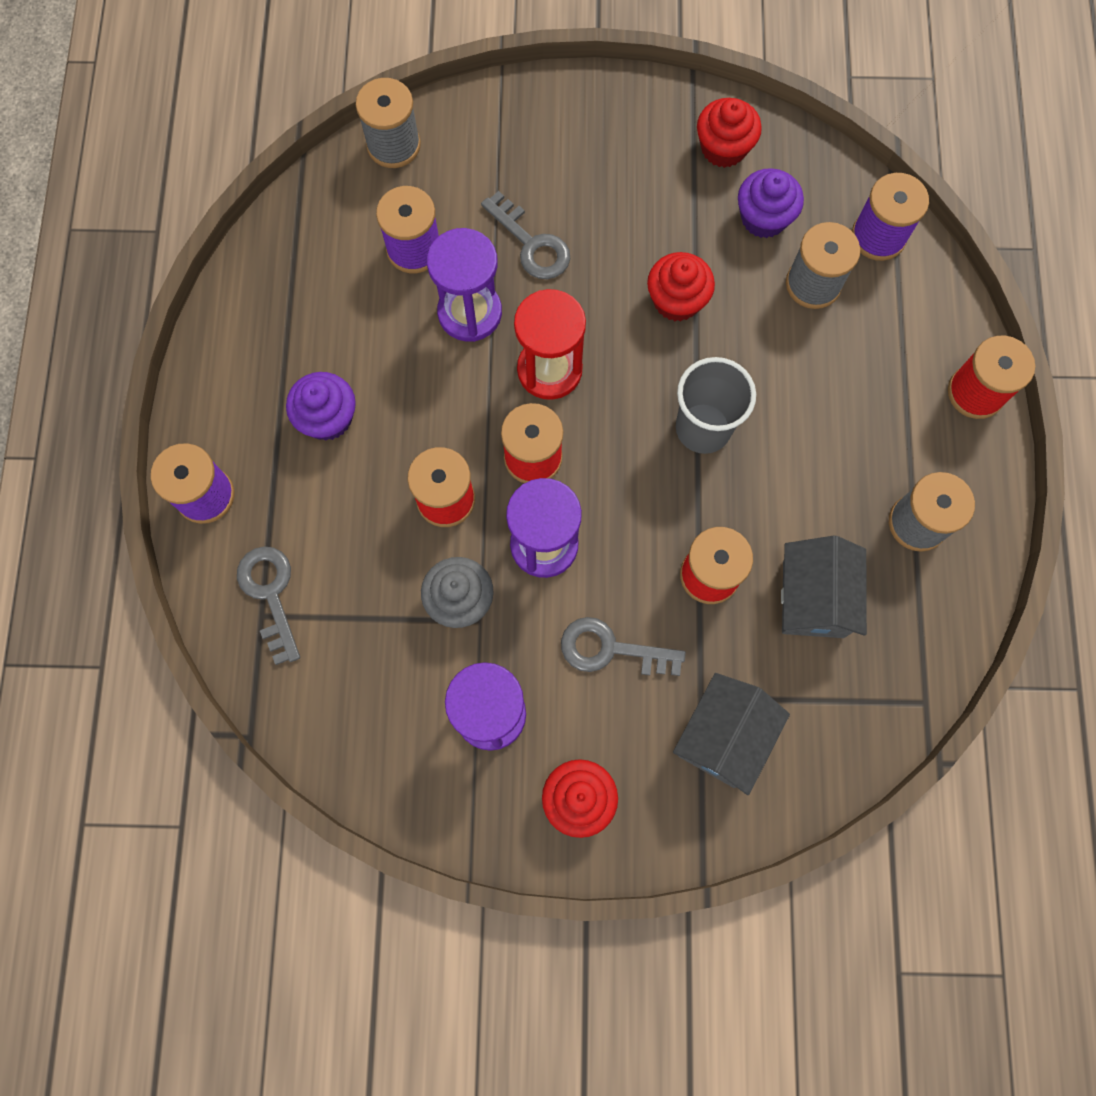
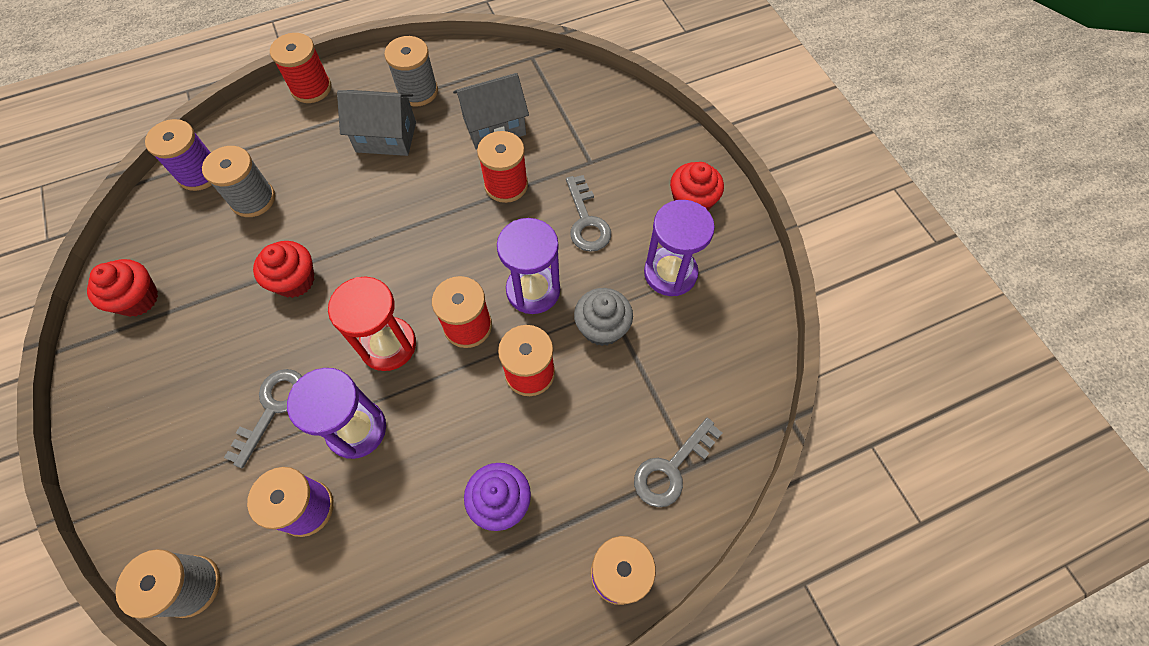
camera: 115 degrees left, 10 degrees down
grey house [673,673,790,795] -> grey house moved to [337,90,416,156]
grey cup [676,357,756,454] -> none
purple cupcake [738,168,804,238] -> none

